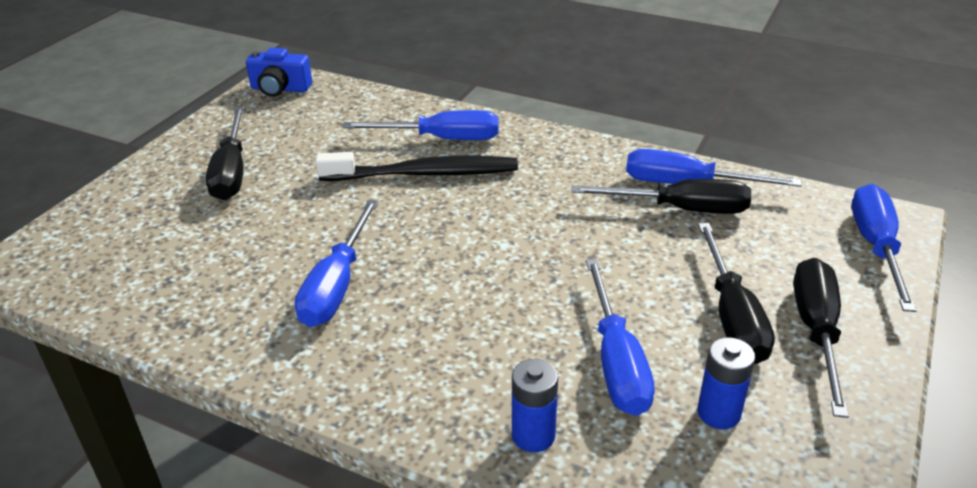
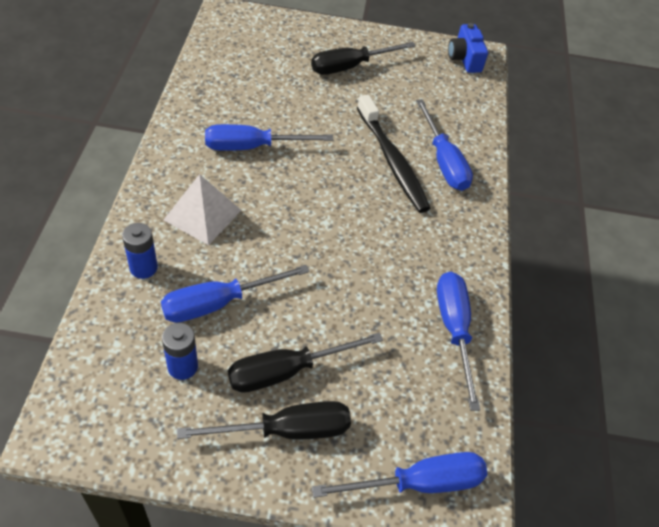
camera: 65 degrees right, 15 degrees up
black screwdriver [572,179,751,214] -> none
none -> white pyramid [164,174,241,245]

